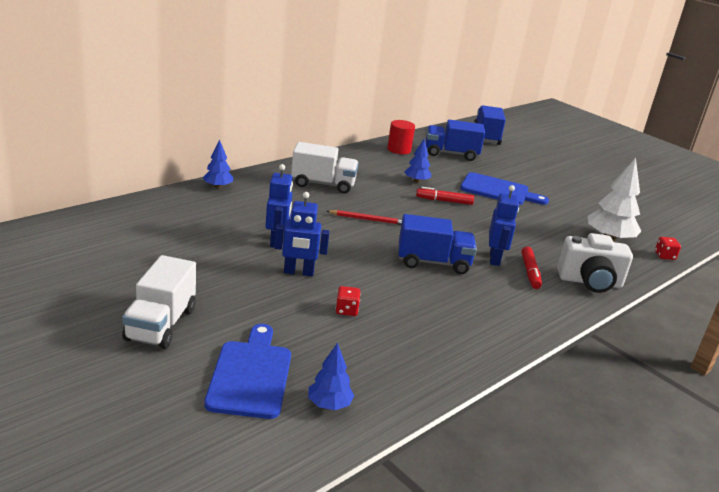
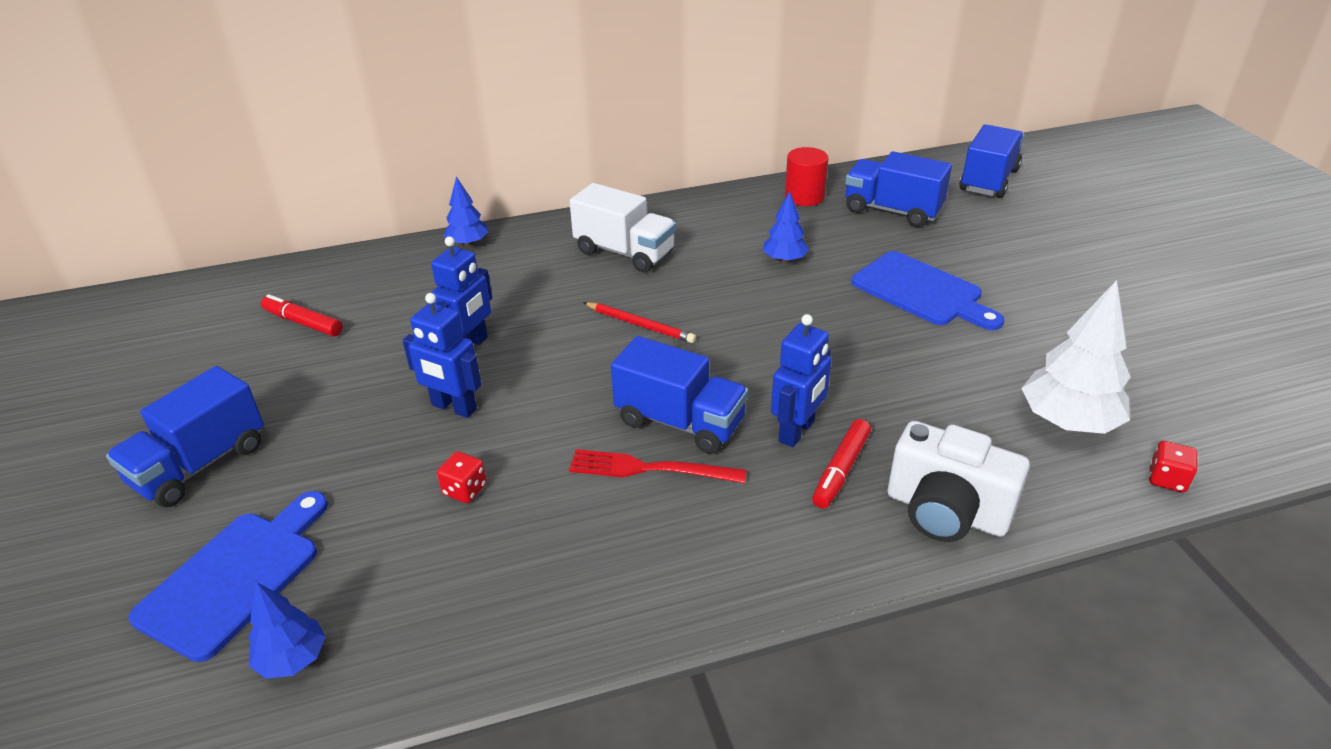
camera: 30 degrees right, 10 degrees up
white truck [122,255,196,349] -> blue truck [106,366,264,507]
red marker [416,187,474,205] -> red marker moved to [261,294,343,336]
none -> red fork [569,449,747,483]

